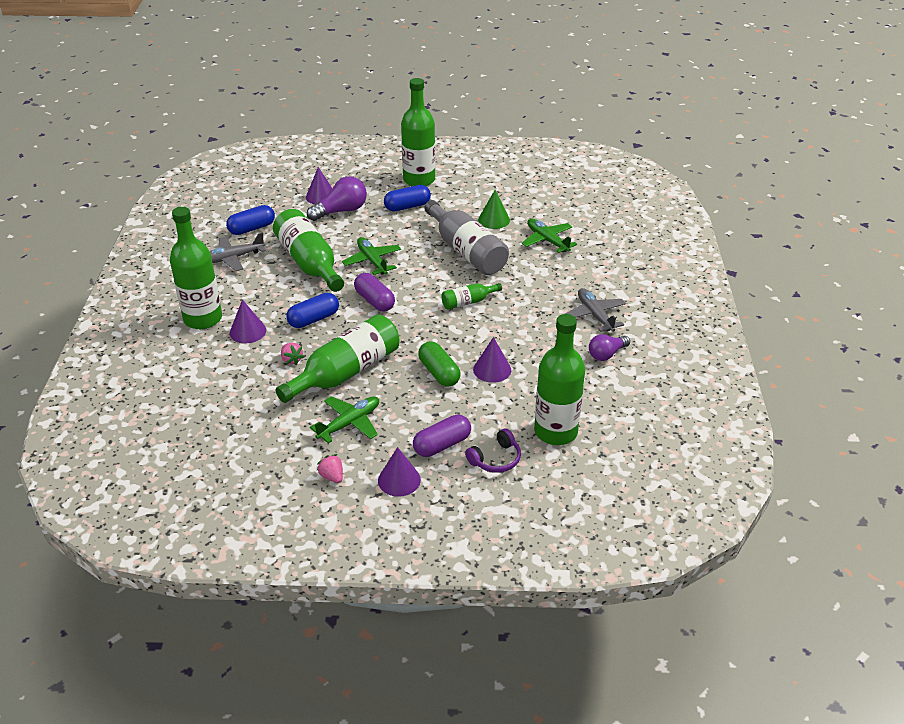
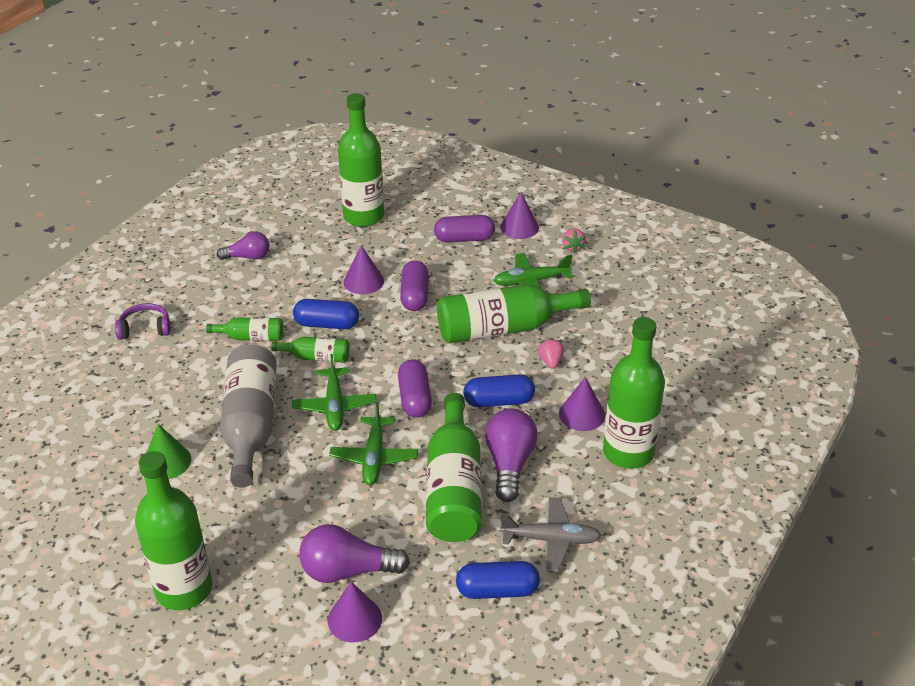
camera: 150 degrees left, 0 degrees up
blue capsule [384,185,431,211] -> blue capsule moved to [293,299,359,329]
green capsule [418,341,461,387] -> purple capsule [400,260,429,311]
purple headphones [465,428,521,473] -> purple headphones moved to [115,303,171,340]
green plane [522,219,577,253] -> green plane moved to [292,354,377,431]
grey plane [565,288,626,332] -> none
none -> green bottle [206,318,284,341]
none -> purple light bulb [485,408,537,502]

